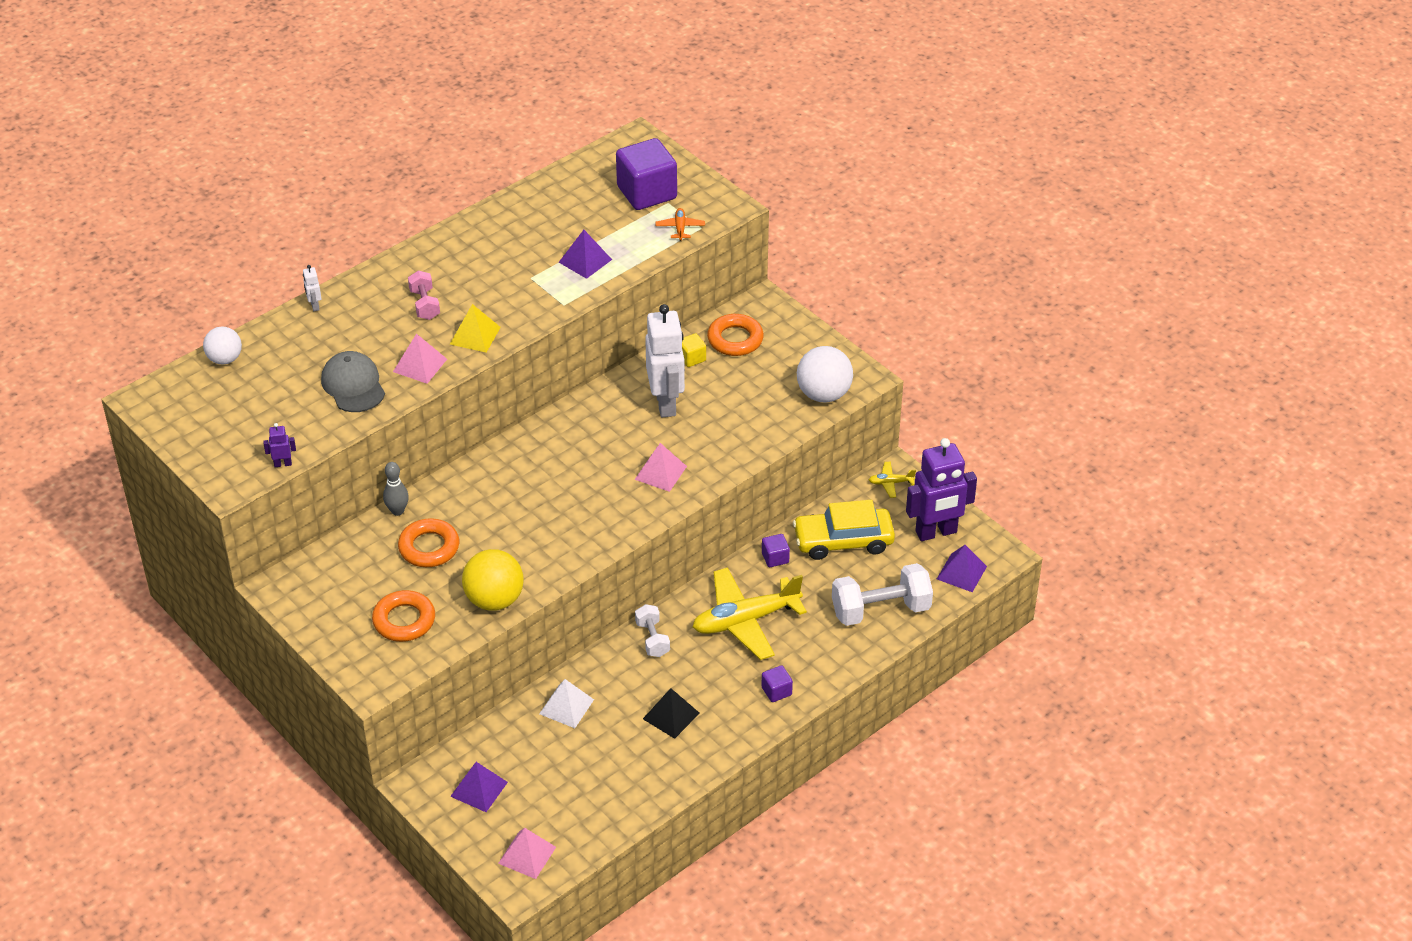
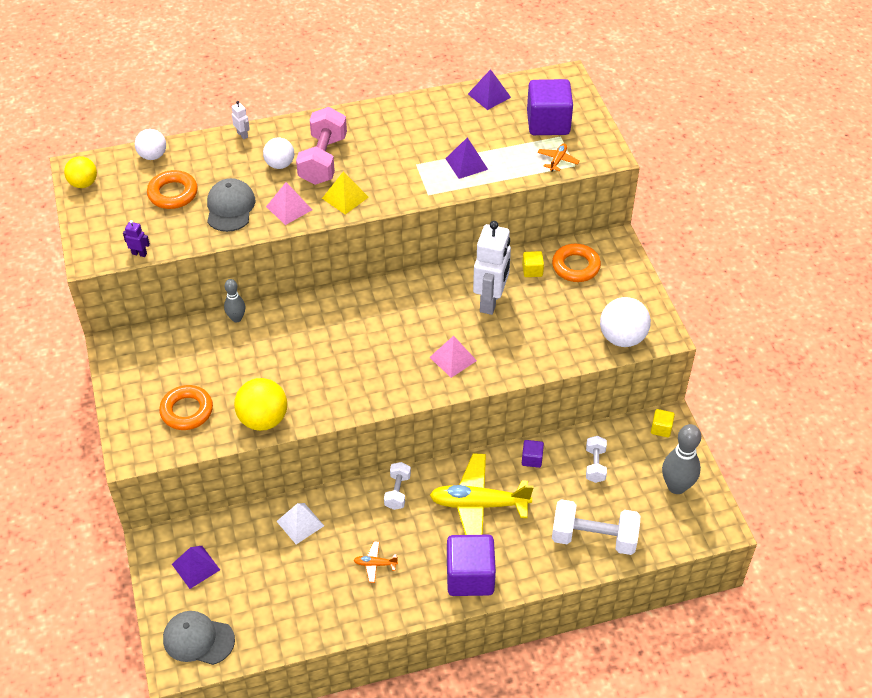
camera: 25 degrees right, 5 degrees up
white robot [303,265,322,311] -> white robot turned 135 degrees clockwise [232,101,250,139]
orange ring [398,518,459,567] -> orange ring moved to [147,170,198,209]
pink dumbbell [408,270,440,320] -> pink dumbbell [296,107,347,185], size x1.82
pink pyramid [498,828,556,879] -> grey cap [163,611,235,665]
black pyramid [643,688,700,739] -> orange plane [354,541,398,583]
purple cube [761,665,793,702] -> purple cube [447,535,496,596], size x2.17
yellow car [793,500,895,560] -> white dumbbell [586,436,607,483]
yellow plane [869,462,916,498] -> yellow cube [651,409,675,437]
purple robot [906,438,977,541] -> grey bowling pin [662,424,701,494]
purple pyramid [937,545,987,592] -> purple pyramid moved to [468,69,511,110]
none -> yellow ball [64,156,97,188]
none -> white ball [263,138,294,169]

